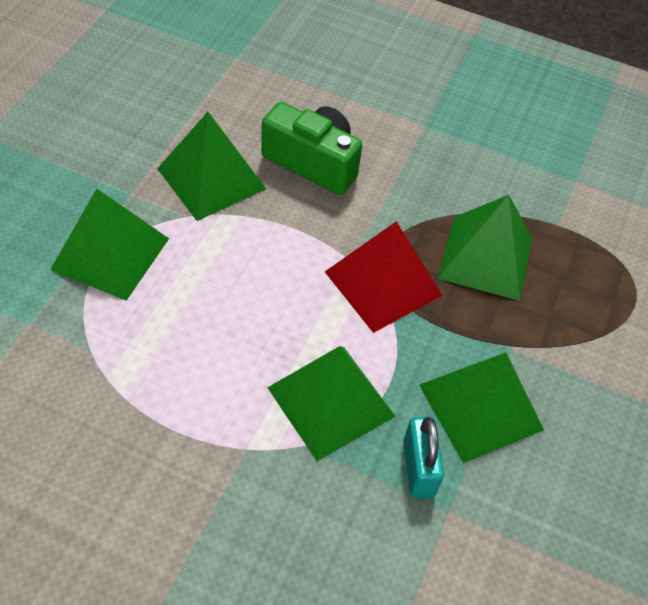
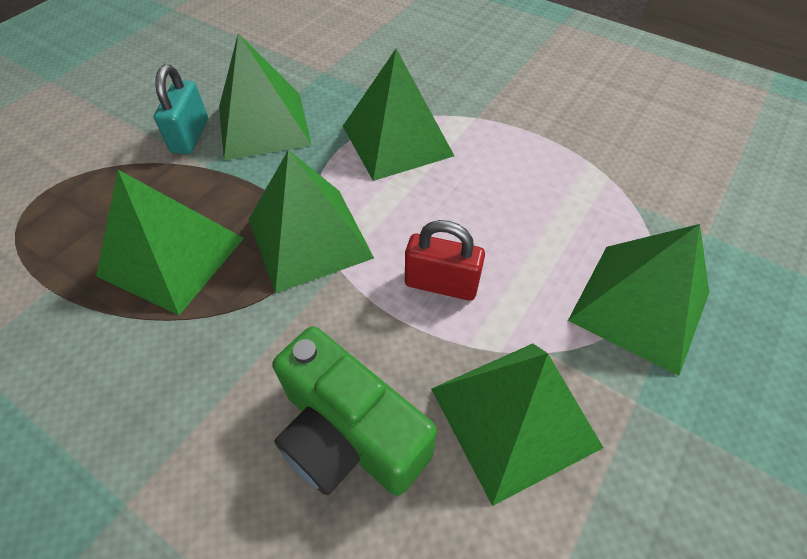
camera: 165 degrees left, 0 degrees up
red pyramid [325,221,442,333] -> green pyramid [248,150,374,293]
turquoise padlock [403,417,444,498] -> turquoise padlock moved to [154,65,208,154]
none -> red padlock [405,220,485,301]

